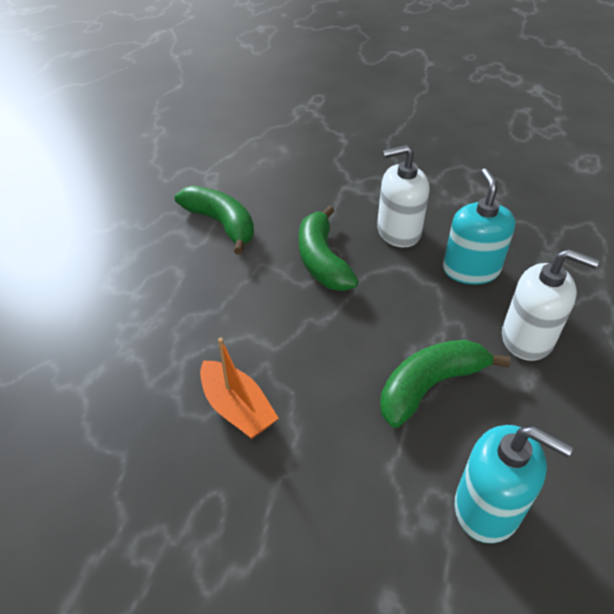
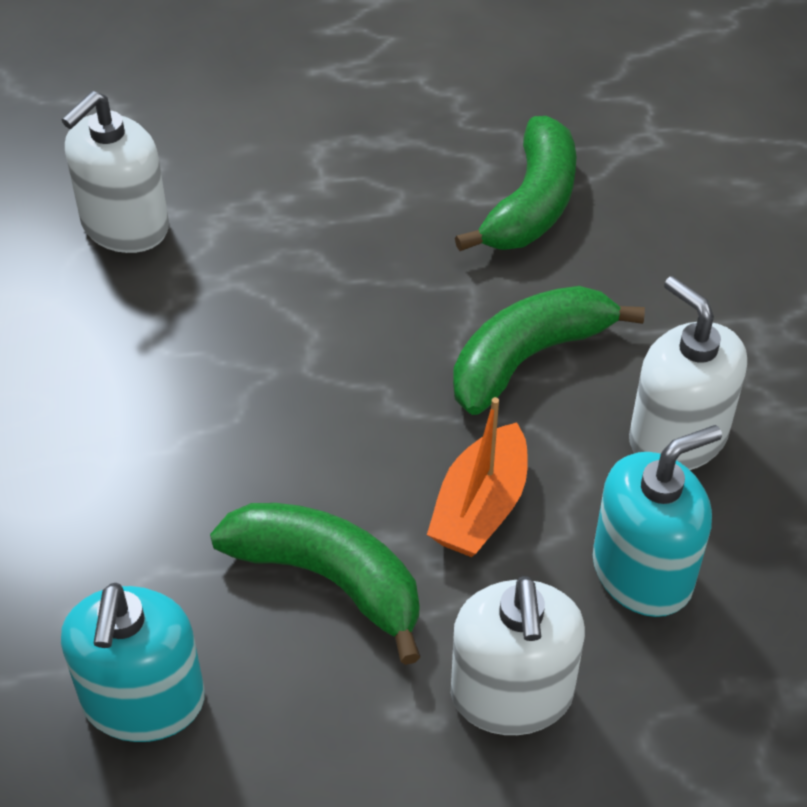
camera: 65 degrees right, 5 degrees up
orange boat [200,338,279,439] -> orange boat moved to [427,397,528,557]
none -> white soap dispenser [62,91,169,253]

